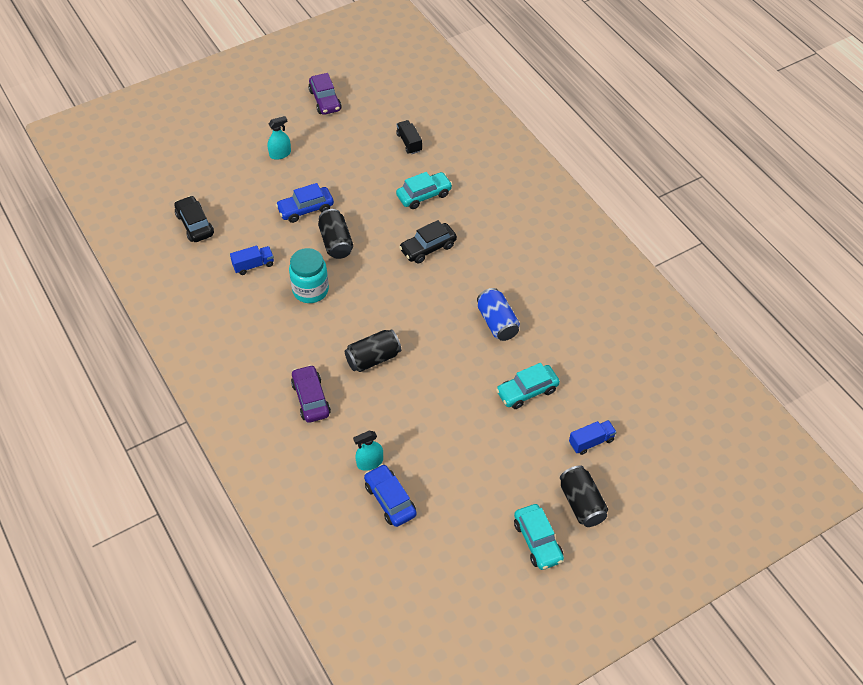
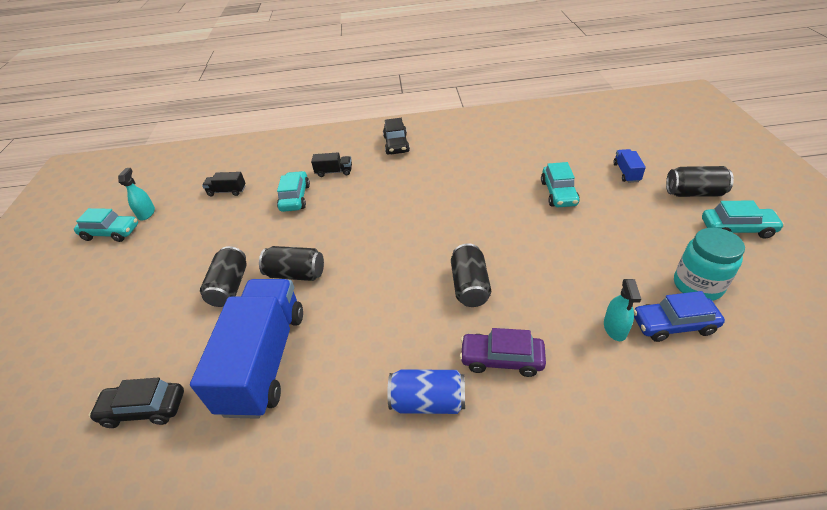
camera: 60 degrees left, 10 degrees down
blue truck [230,246,274,275] -> blue truck [190,279,303,419], size x2.46
turquoise spray bottle [268,116,291,160] -> turquoise spray bottle moved to [118,168,155,221]
blue car [276,183,334,223] -> black can [200,246,247,307]
turquoise jar [289,248,329,303] -> turquoise jar moved to [674,228,745,301]
purple car [308,73,342,115] -> turquoise car [74,208,138,242]
black car [399,220,457,263] -> black car moved to [383,118,410,155]
blue can [477,288,520,341] -> blue can moved to [387,370,465,414]
none -> black truck [311,152,352,177]

